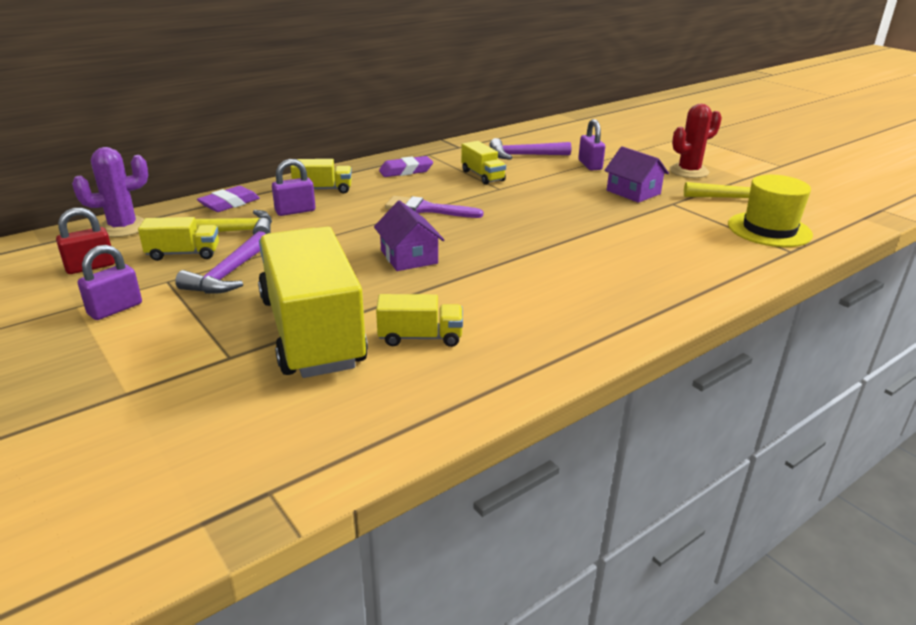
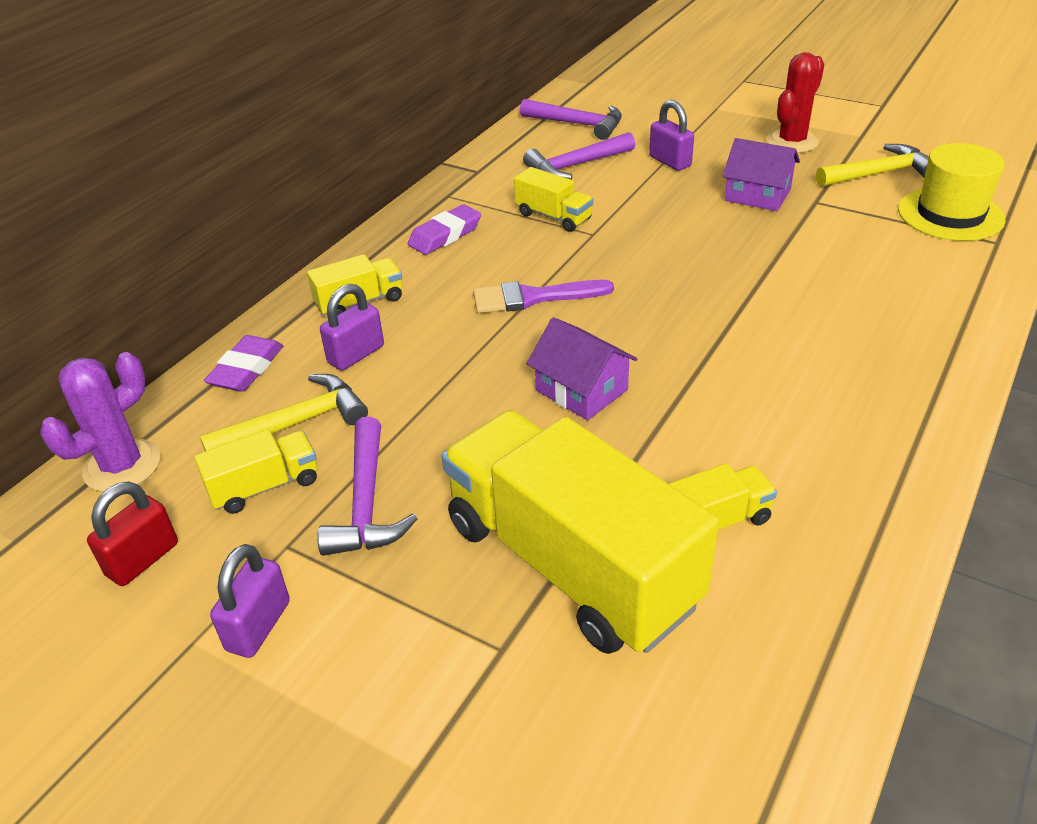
camera: 20 degrees left, 10 degrees up
none -> purple hammer [520,99,622,140]

